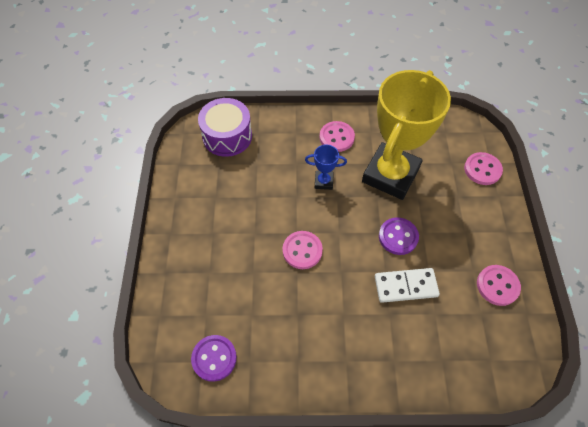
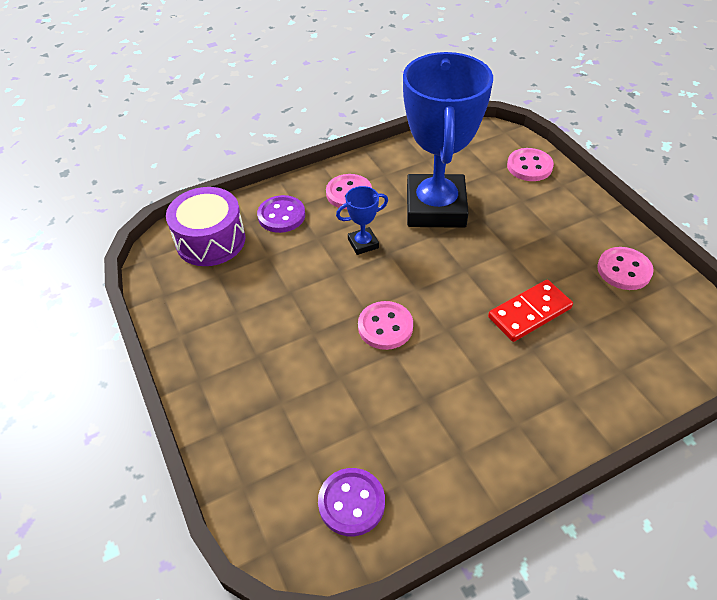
camera: 25 degrees left, 10 degrees down
yellow trophy [362,70,451,200] -> blue trophy [403,52,493,228]
white domino [375,268,440,303] -> red domino [488,280,573,342]
purple button [379,217,419,255] -> purple button moved to [257,195,305,233]

